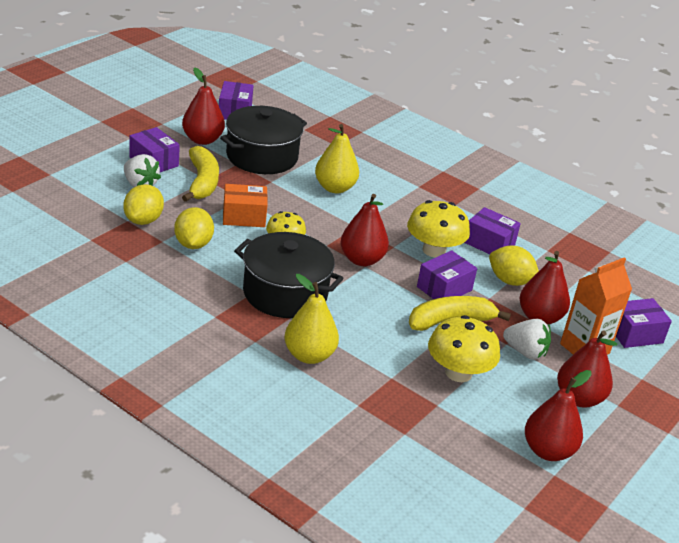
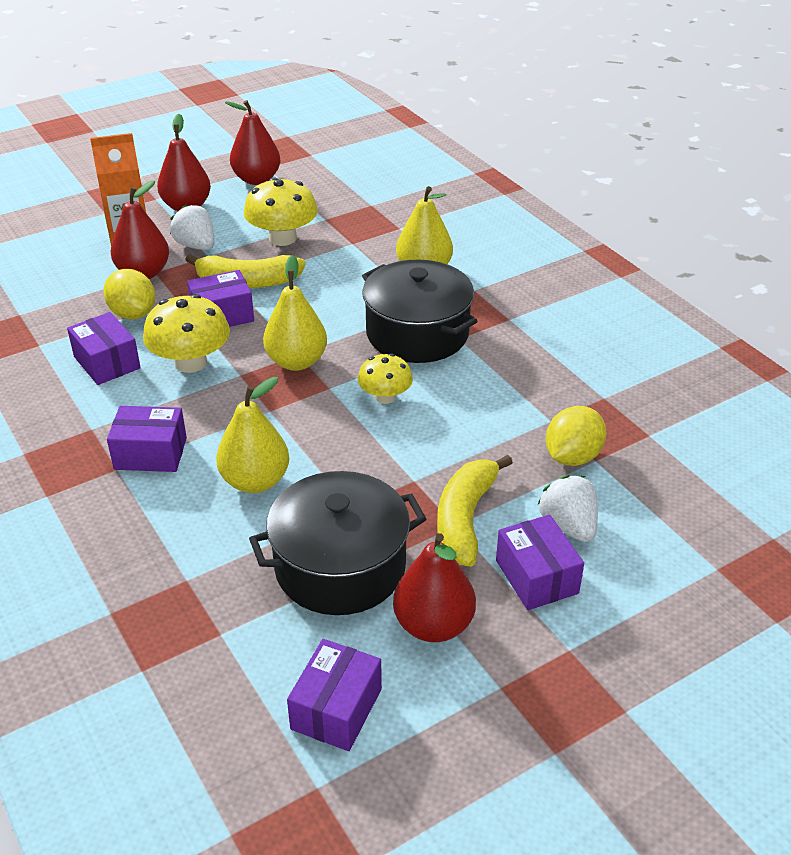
camera: 155 degrees left, 5 degrees up
yellow lemon [174,207,214,249] -> none
orange box [223,184,268,227] -> none
red pear [341,194,389,266] -> yellow pear [263,255,327,371]
purple box [616,298,672,348] -> purple box moved to [107,406,187,472]

